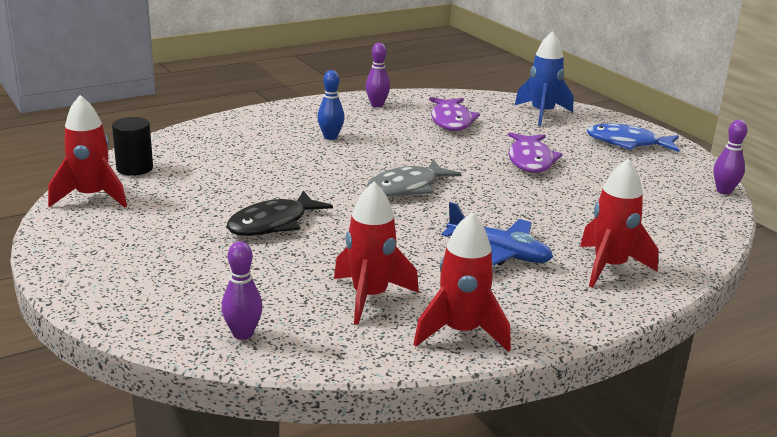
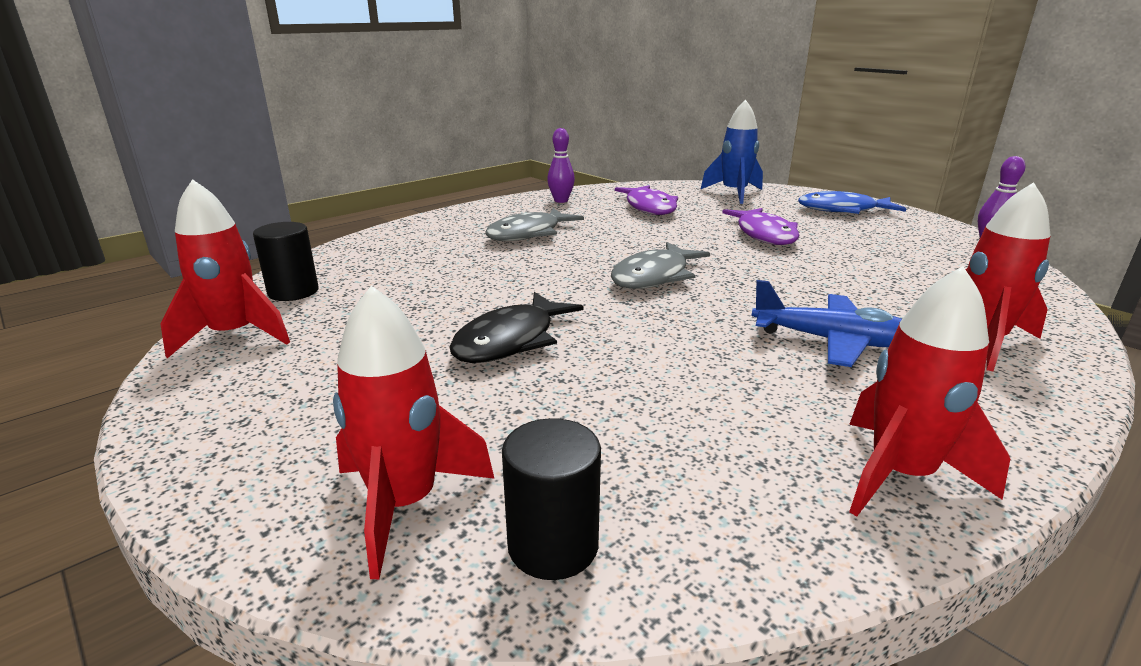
camera: 10 degrees left, 0 degrees up
purple bowling pin [222,241,263,340] -> black cylinder [502,418,601,580]
blue bowling pin [317,70,344,140] -> grey fish [486,208,584,241]
red rocket [334,182,419,325] -> red rocket moved to [333,286,495,579]

